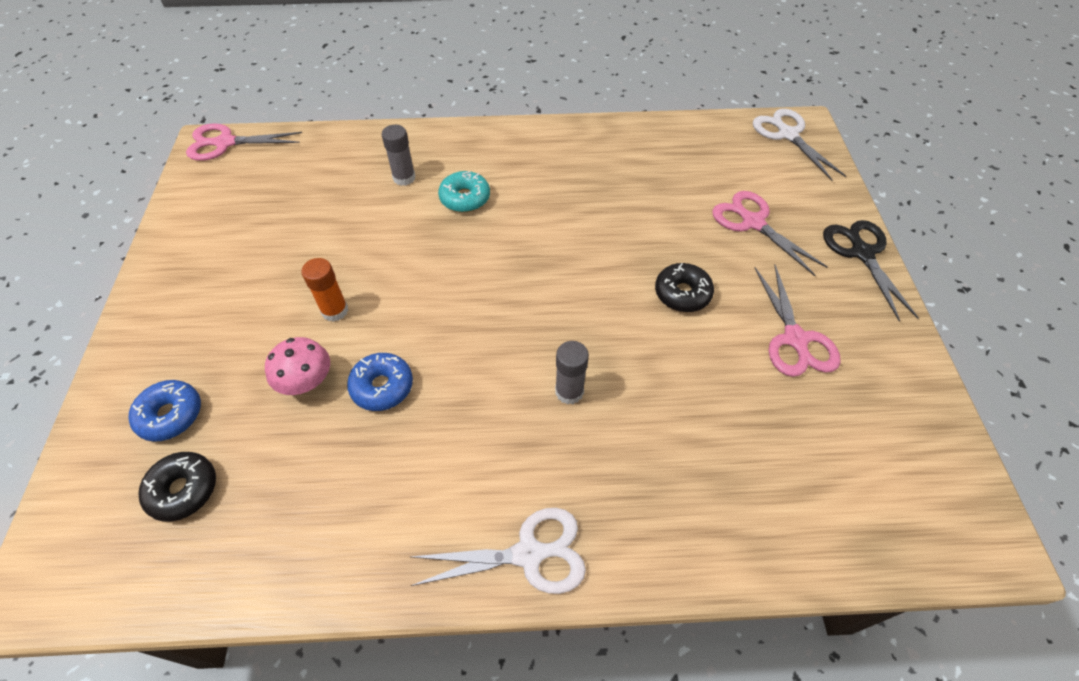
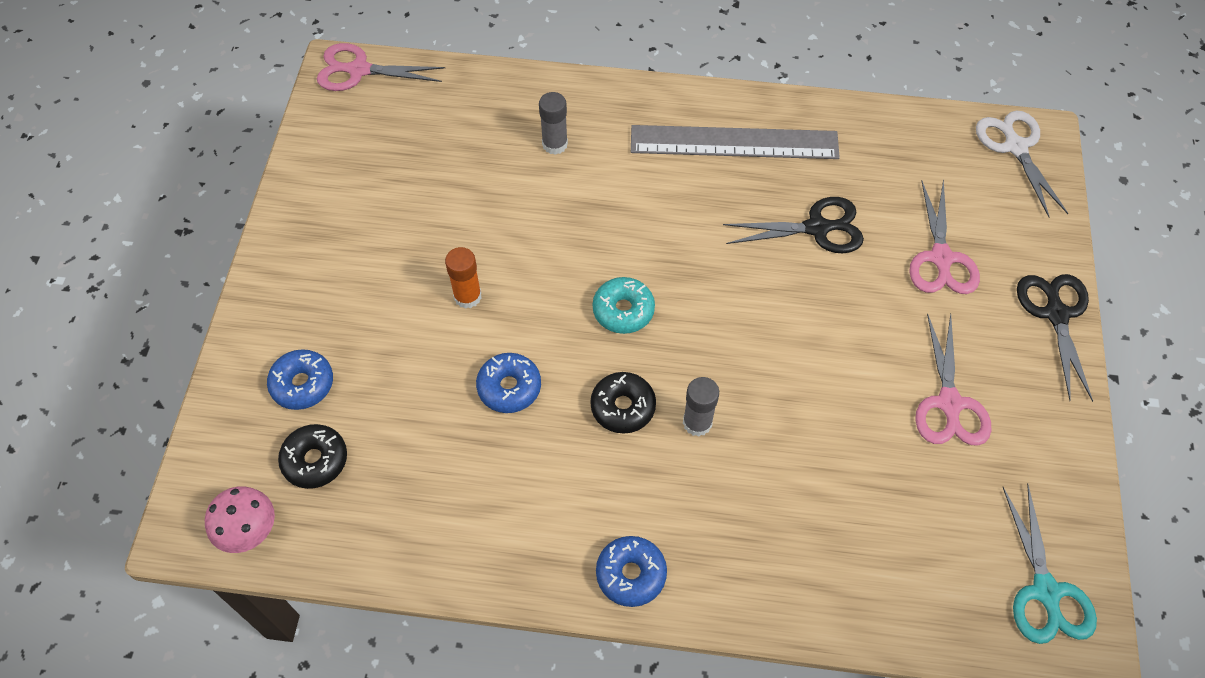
camera: 10 degrees right, 5 degrees up
pink mushroom [265,337,330,395] -> pink mushroom moved to [205,486,275,553]
white scissors [411,508,586,594] -> blue donut [596,536,667,607]
turquoise donut [438,171,490,212] -> turquoise donut moved to [593,277,655,334]
black donut [655,263,714,312] -> black donut moved to [590,372,656,433]
pink scissors [712,191,828,276] -> pink scissors turned 150 degrees counterclockwise [909,180,980,294]
none -> grey ruler [631,125,840,159]
none -> black scissors [723,197,864,253]
none -> turquoise scissors [1003,484,1097,644]

